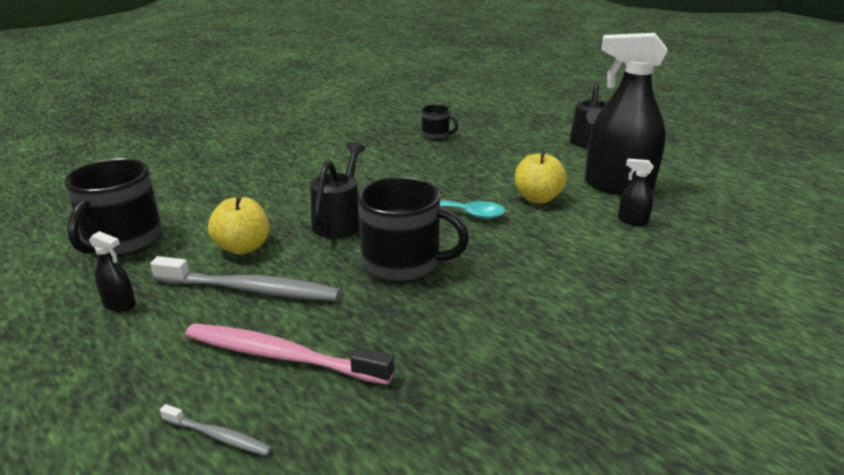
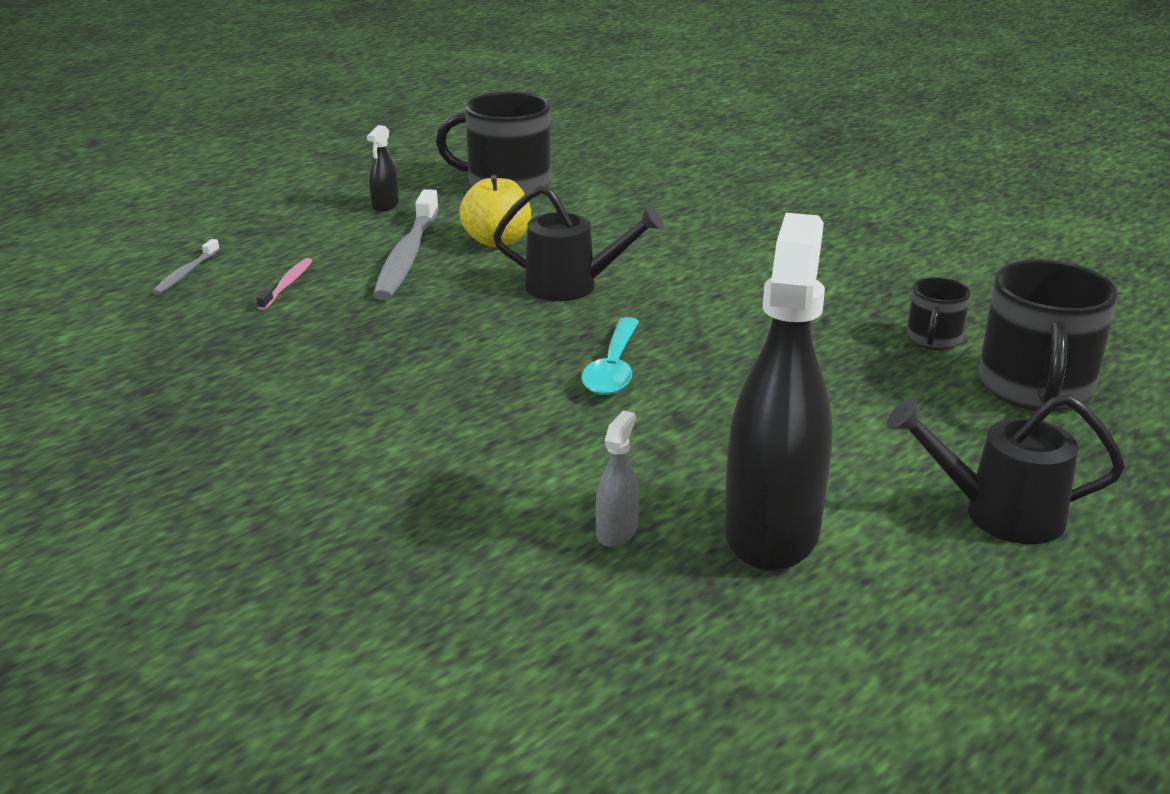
camera: 85 degrees right, 0 degrees up
pink toothbrush [185,323,394,385] -> pink toothbrush [256,258,313,310], size x0.49
black mug [358,177,469,283] -> black mug moved to [978,260,1118,412]
yellow apple [515,150,567,203] -> none
black spray bottle [618,159,654,226] -> grey spray bottle [596,410,639,547]

